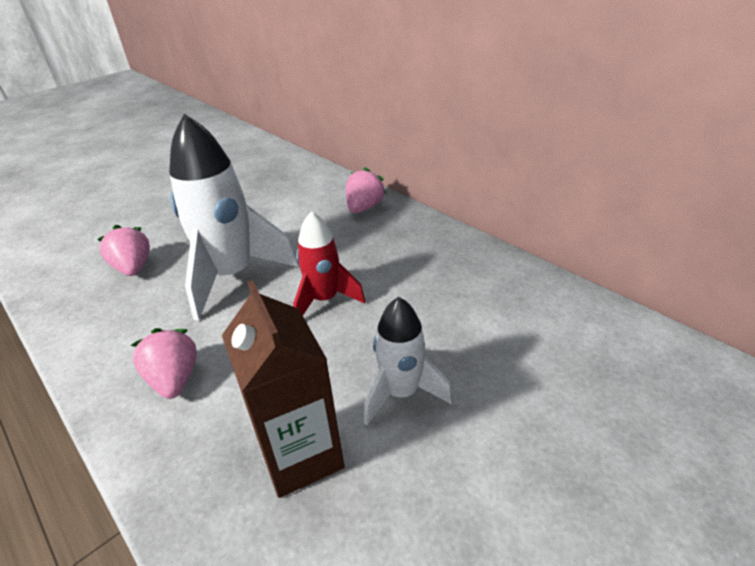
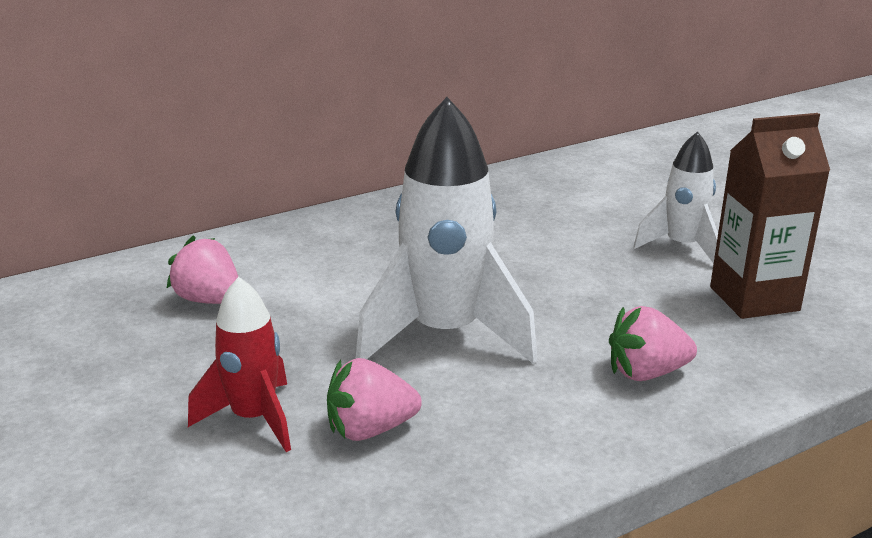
camera: 80 degrees left, 10 degrees down
red rocket [293,211,366,316] -> red rocket moved to [188,277,291,452]
pink strawberry [346,167,387,213] -> pink strawberry moved to [166,235,238,304]

